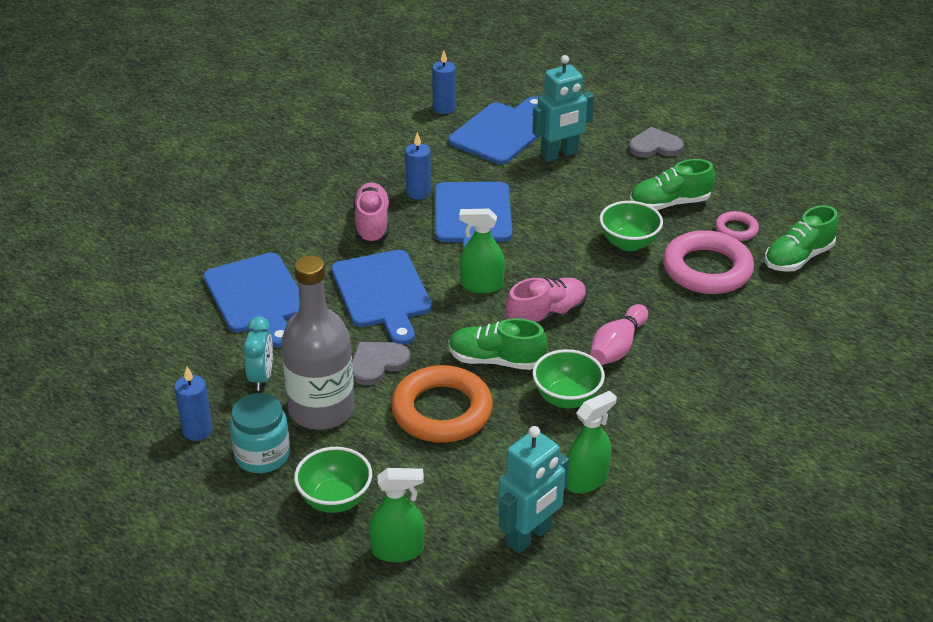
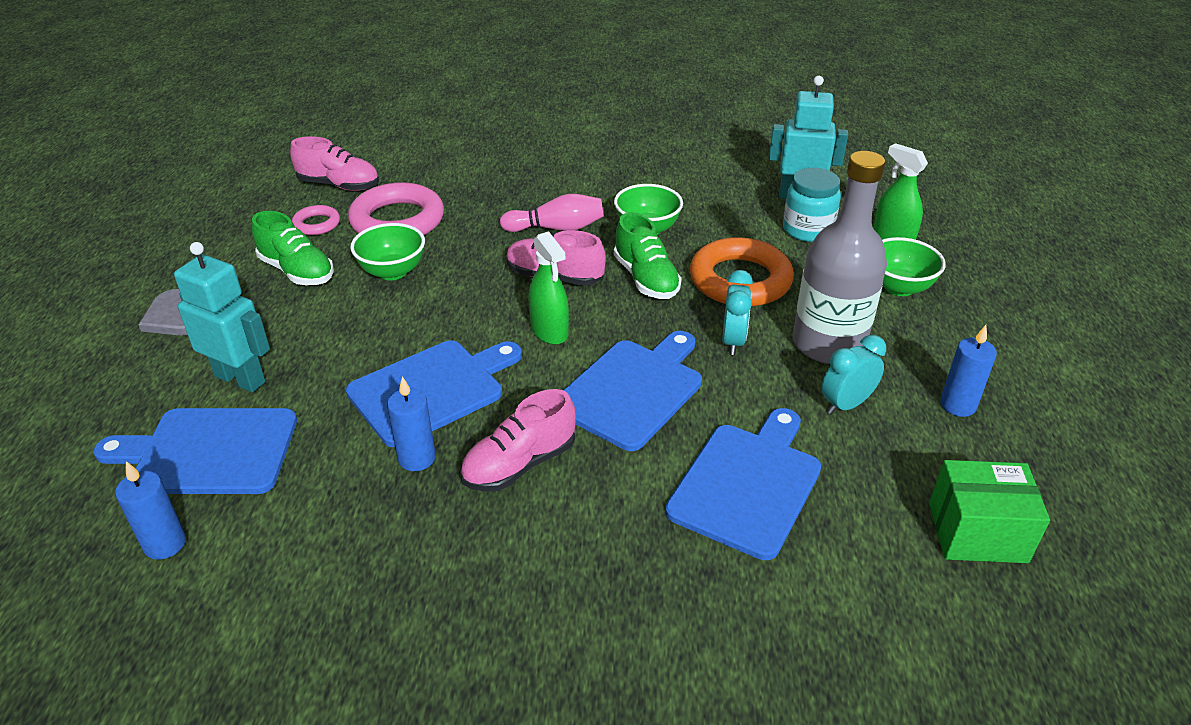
camera: 125 degrees left, 0 degrees up
turquoise jar [230,393,290,473] -> turquoise jar moved to [783,168,841,242]
grey heart [352,342,410,385] -> turquoise clock [722,270,753,355]
green spray bottle [567,391,617,493] -> none
green shoe [765,205,838,272] -> pink shoe [290,136,379,191]
none -> green box [929,460,1050,563]

